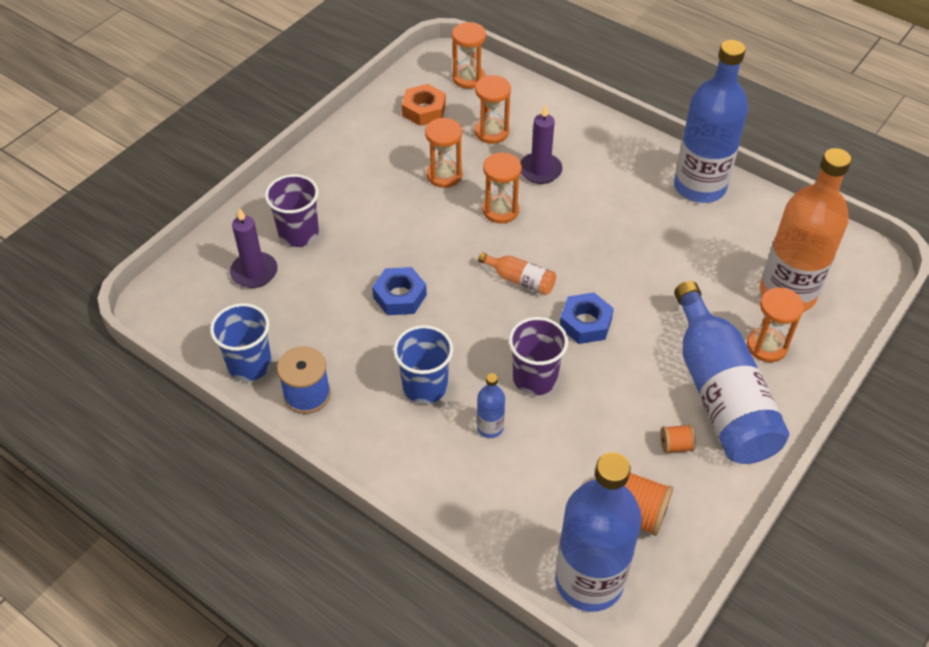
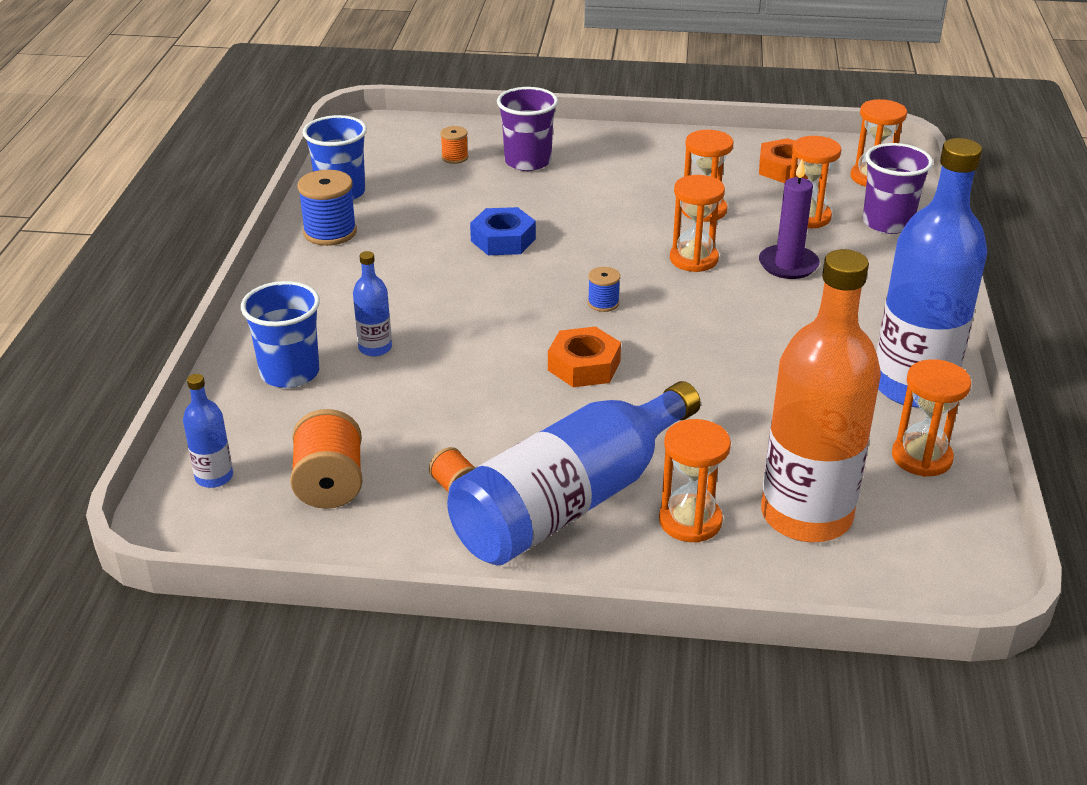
camera: 60 degrees right, 15 degrees down
purple candle [230,208,278,288] -> orange spool [440,126,468,164]
blue cup [393,325,453,404] -> blue cup moved to [241,281,320,388]
orange bottle [478,252,556,295] -> blue spool [588,267,620,312]
purple cup [509,317,568,395] -> purple cup moved to [863,143,933,234]
blue bottle [555,452,642,612] -> blue bottle [183,374,233,488], size x0.43
blue nut [560,292,614,344] -> orange nut [548,326,621,387]
none -> orange hourglass [892,359,971,477]

